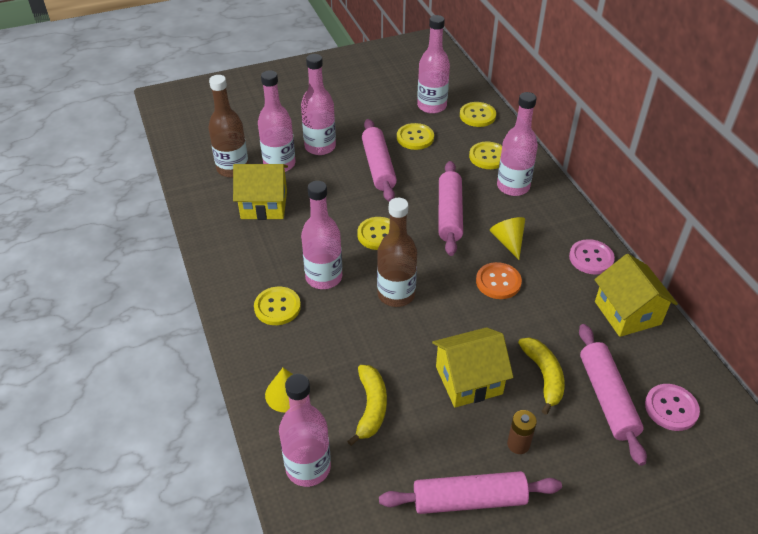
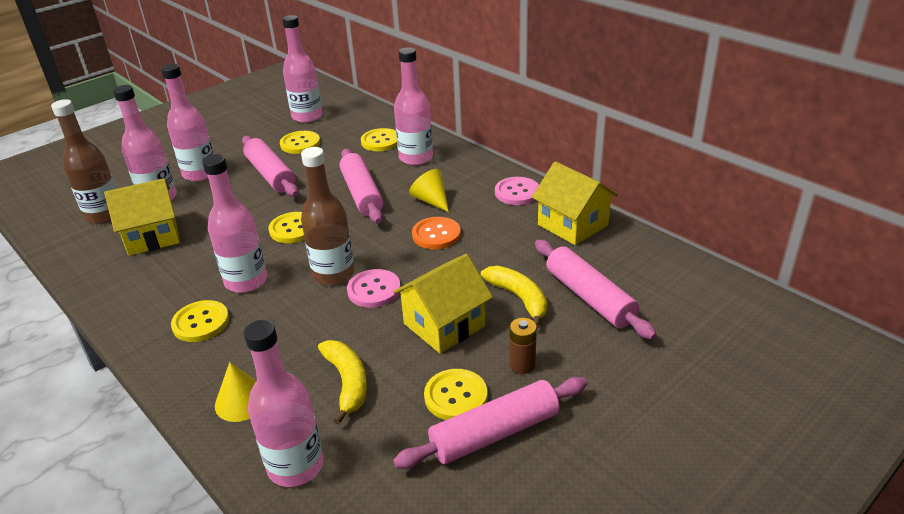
camera: 20 degrees left, 10 degrees down
yellow button [460,102,496,127] -> yellow button moved to [424,369,488,420]
pink button [645,384,700,431] -> pink button moved to [347,269,401,308]

